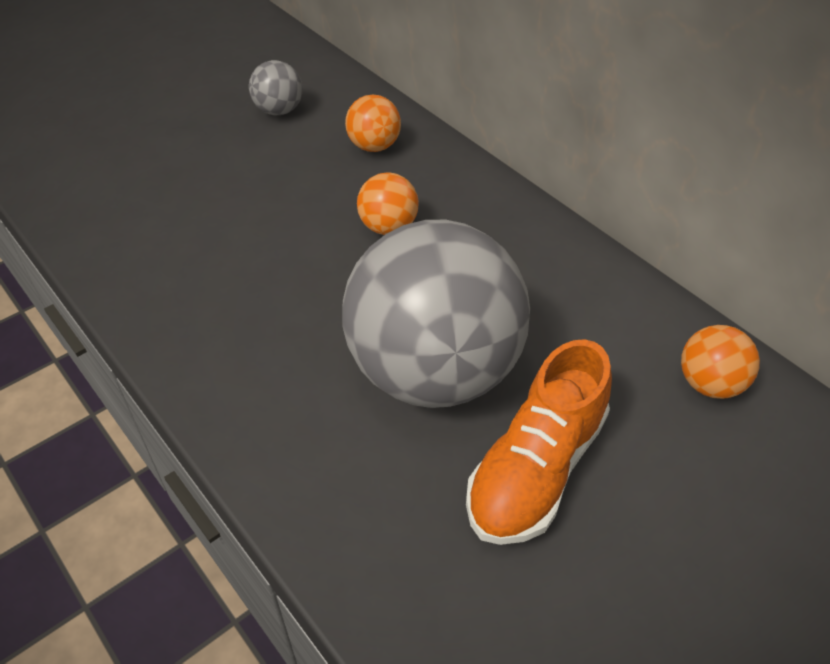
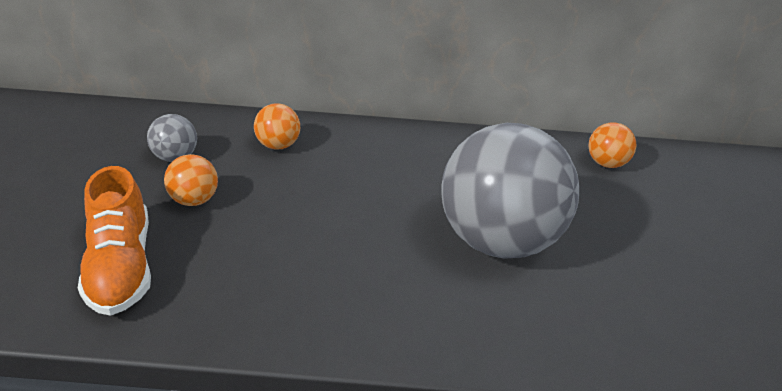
camera: 50 degrees left, 10 degrees down
orange ball [357,173,419,235] -> orange ball moved to [164,154,218,206]
orange shoe [466,339,612,545] -> orange shoe moved to [78,166,151,316]

